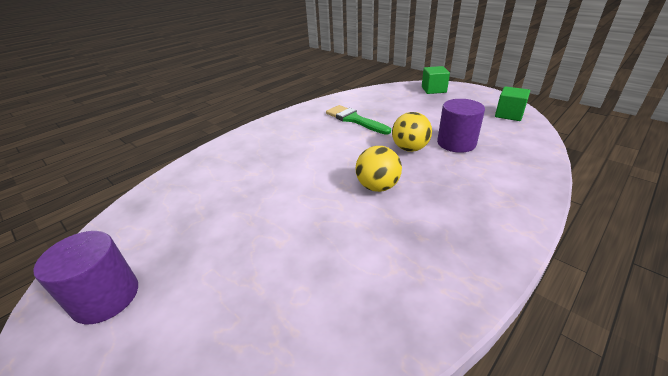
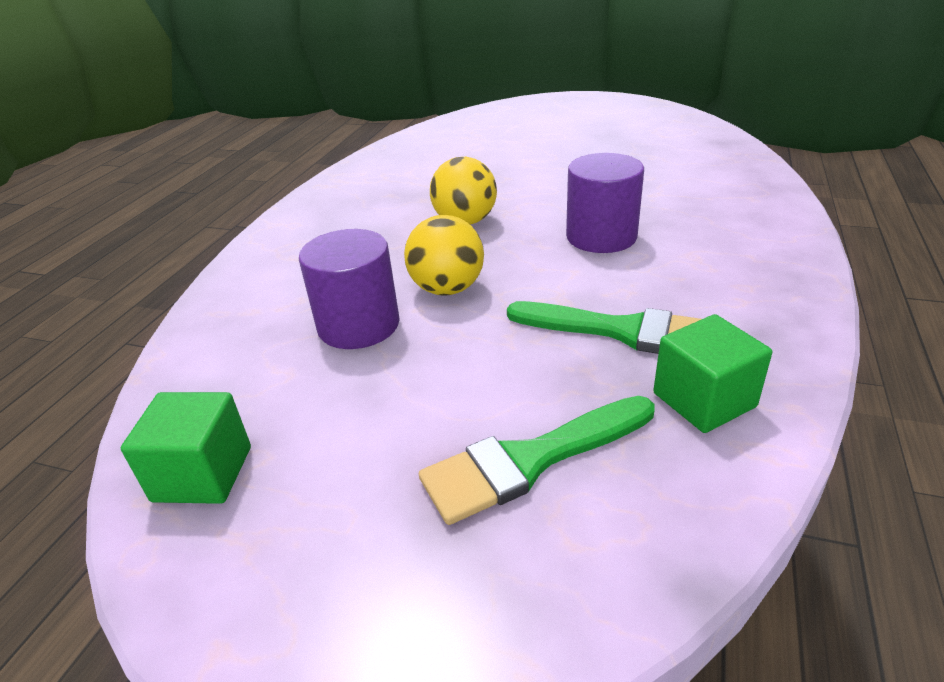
camera: 155 degrees right, 0 degrees up
purple cylinder [33,231,138,325] -> purple cylinder moved to [566,153,644,253]
green cube [422,66,450,94] -> green cube moved to [653,314,772,433]
none -> green brush [419,396,654,525]

